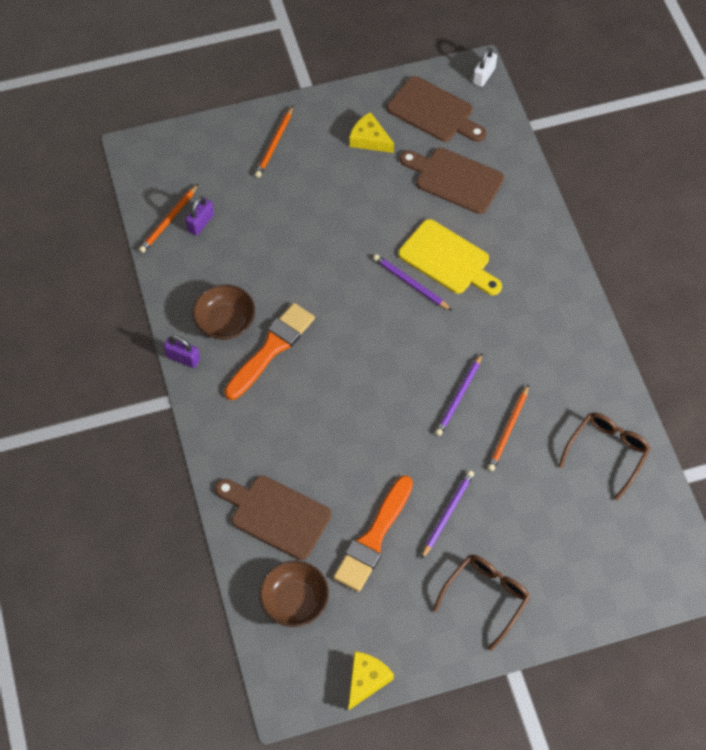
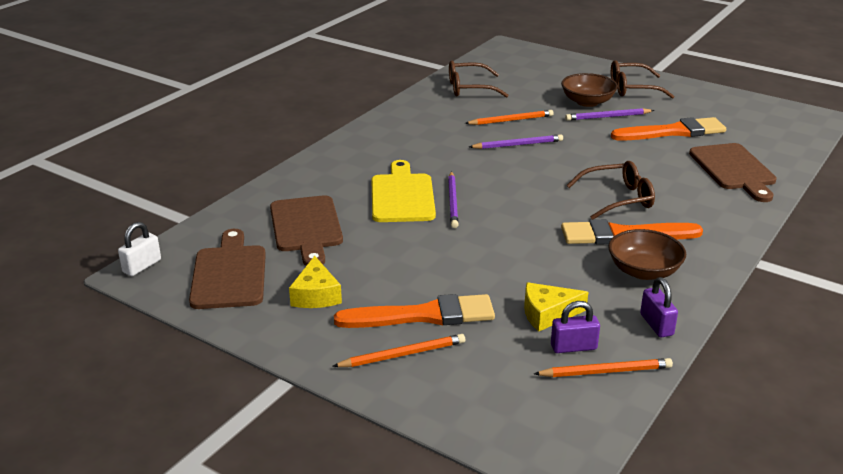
camera: 130 degrees left, 30 degrees down
purple padlock [164,335,200,368] -> purple padlock moved to [640,277,678,337]
brown bowl [259,560,329,627] -> brown bowl moved to [561,73,618,107]
yellow cheese [349,651,394,710] -> yellow cheese moved to [524,282,588,332]
white padlock [473,48,497,87] -> white padlock turned 45 degrees counterclockwise [118,222,161,276]
none -> orange brush [334,294,495,328]
none -> brown glasses [567,161,655,220]

